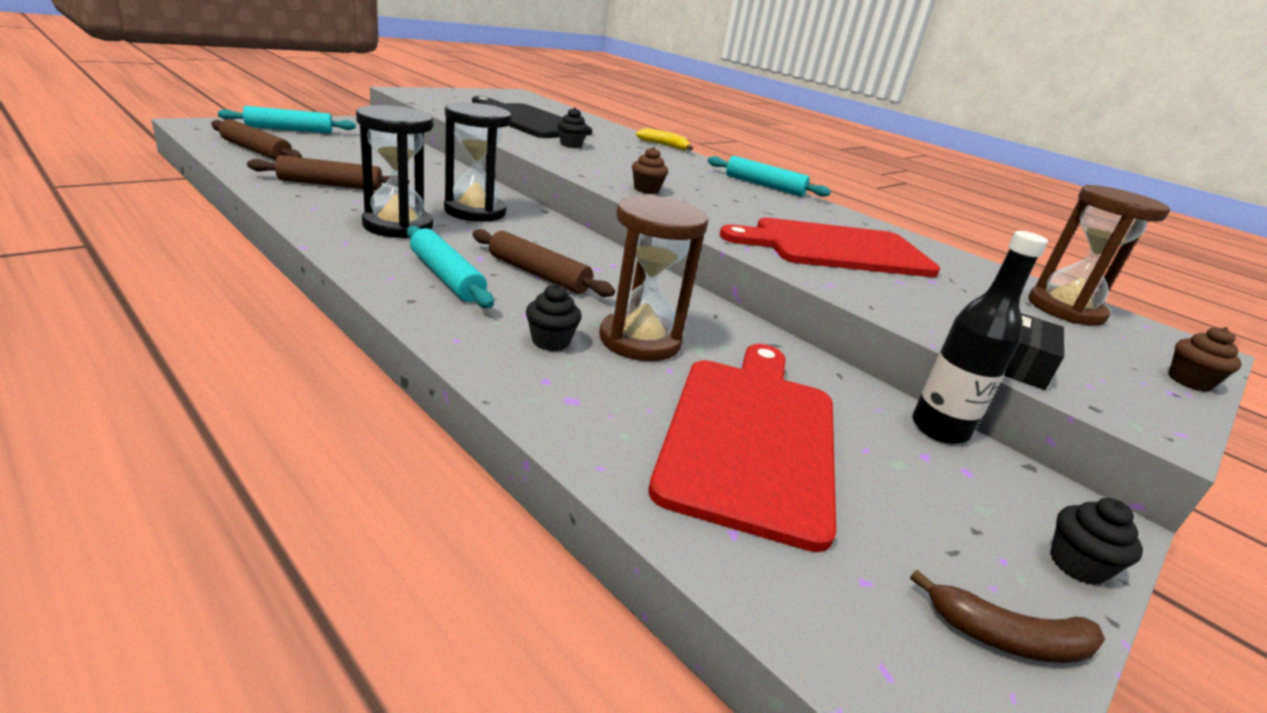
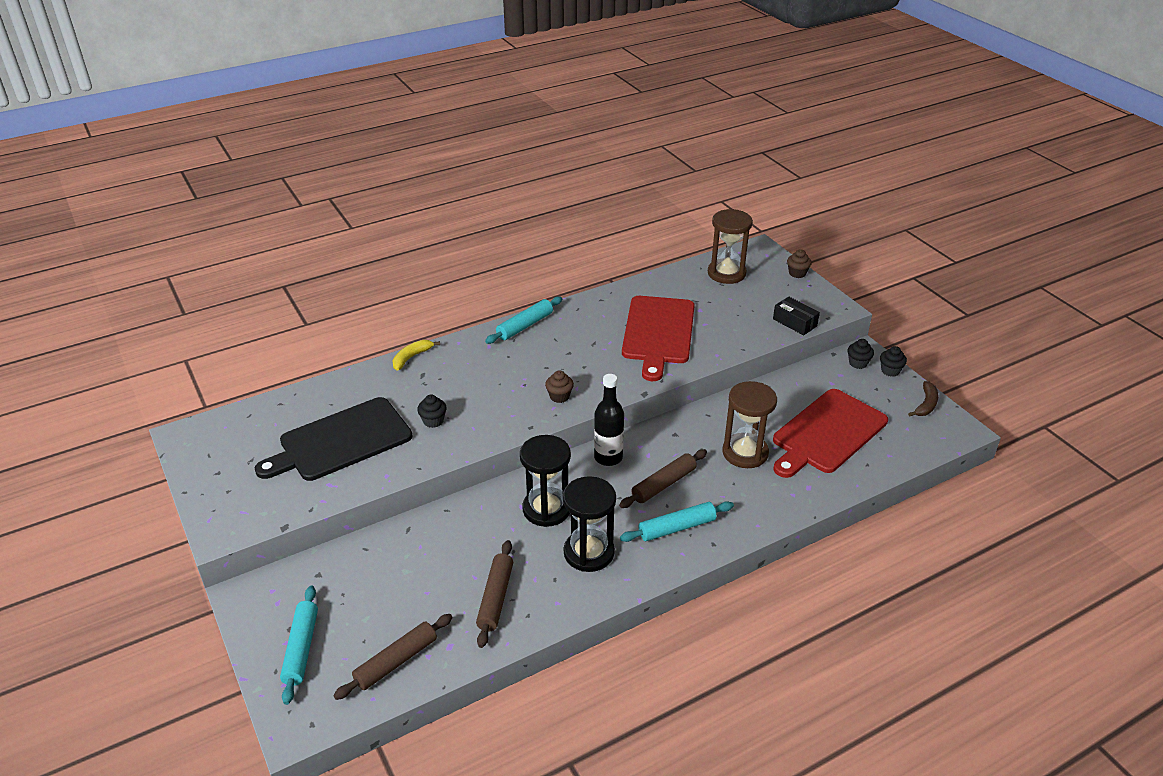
camera: 70 degrees left, 10 degrees up
black cupcake [526,284,581,351] -> black cupcake moved to [848,339,874,369]
red cutting board [648,344,836,552] -> red cutting board turned 75 degrees counterclockwise [773,389,888,478]
black bottle [912,231,1048,444] -> black bottle moved to [594,374,624,466]

